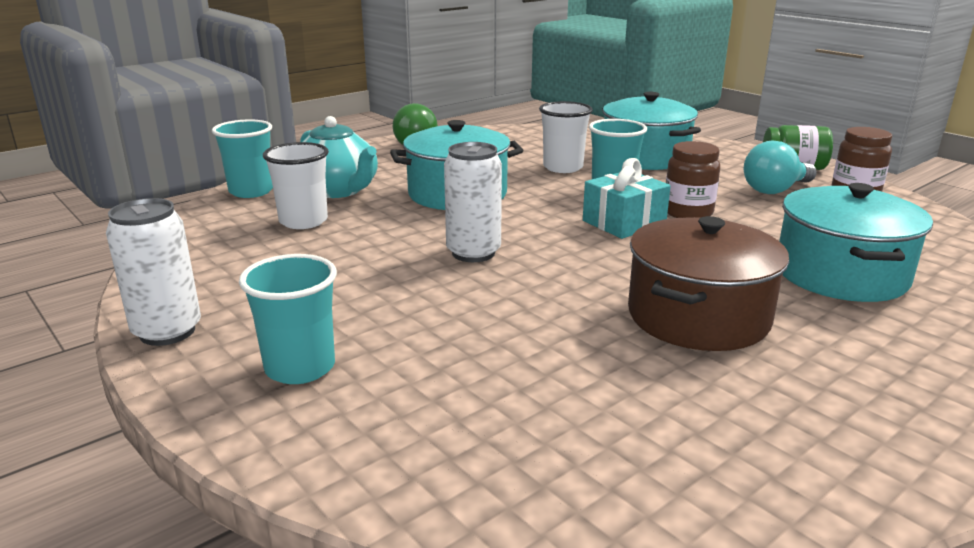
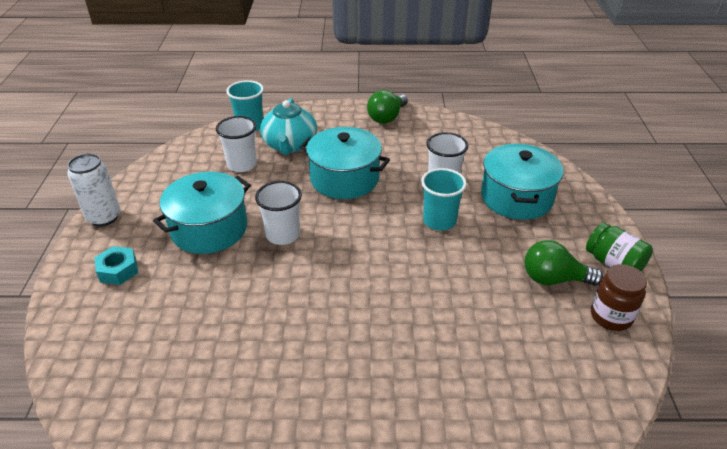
camera: 40 degrees right, 15 degrees up
turquoise cup [239,254,337,384] -> turquoise nut [94,246,138,285]
white can [444,142,502,262] -> white cup [255,181,302,245]
turquoise gift [583,158,671,239] -> none
brown pot [628,216,789,351] -> none
brown jar [666,141,720,218] -> none
turquoise light bulb [744,140,817,194] -> green light bulb [524,240,603,286]
turquoise pot [779,183,933,302] -> turquoise pot moved to [153,172,251,254]

